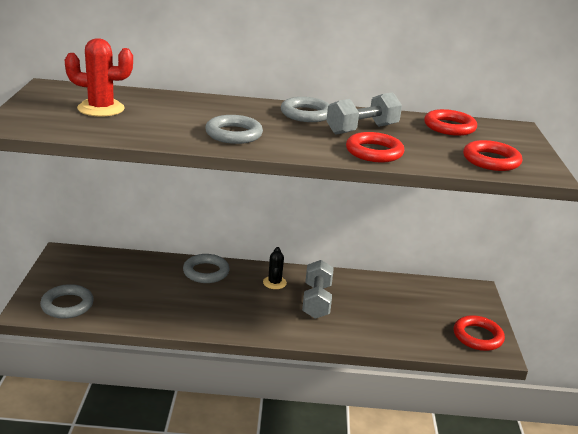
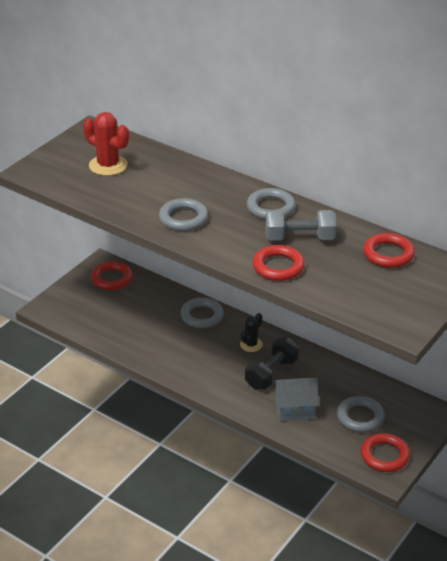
camera: 35 degrees right, 10 degrees up
grey ring [40,284,94,318] -> grey ring moved to [337,396,385,432]
grey dumbbell [302,260,333,319] -> black dumbbell [245,337,299,389]
red ring [463,140,522,171] -> red ring moved to [91,261,133,290]
none -> grey house [273,378,319,421]

